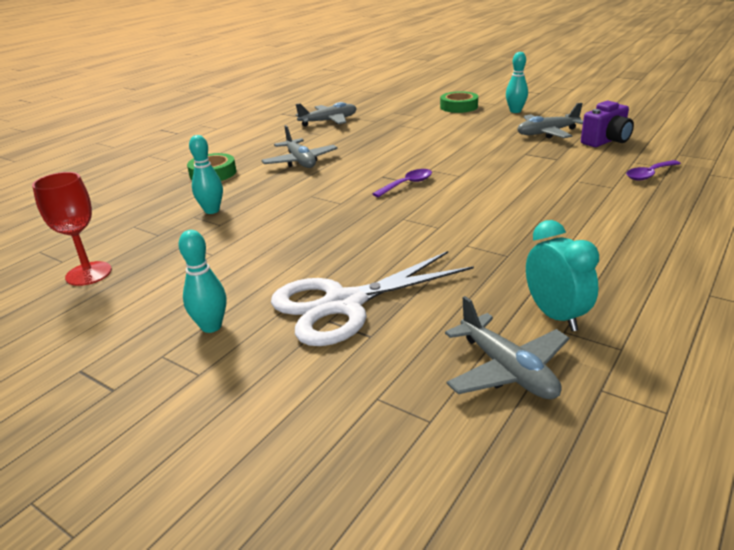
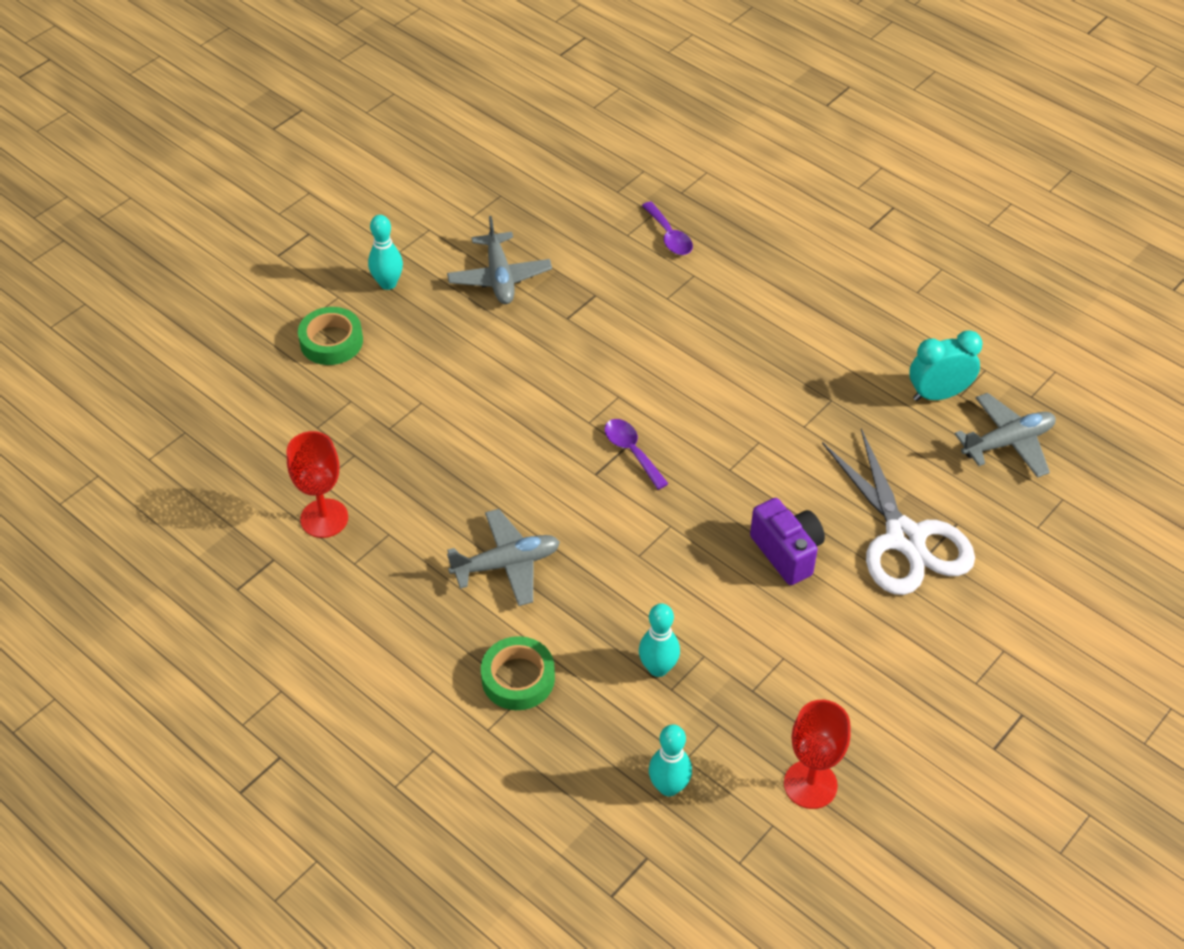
camera: 85 degrees left, 20 degrees up
turquoise bowling pin [178,230,226,333] -> turquoise bowling pin moved to [649,725,692,796]
grey plane [296,102,357,127] -> red goblet [287,431,348,538]
purple camera [581,101,634,147] -> purple camera moved to [750,498,825,585]

